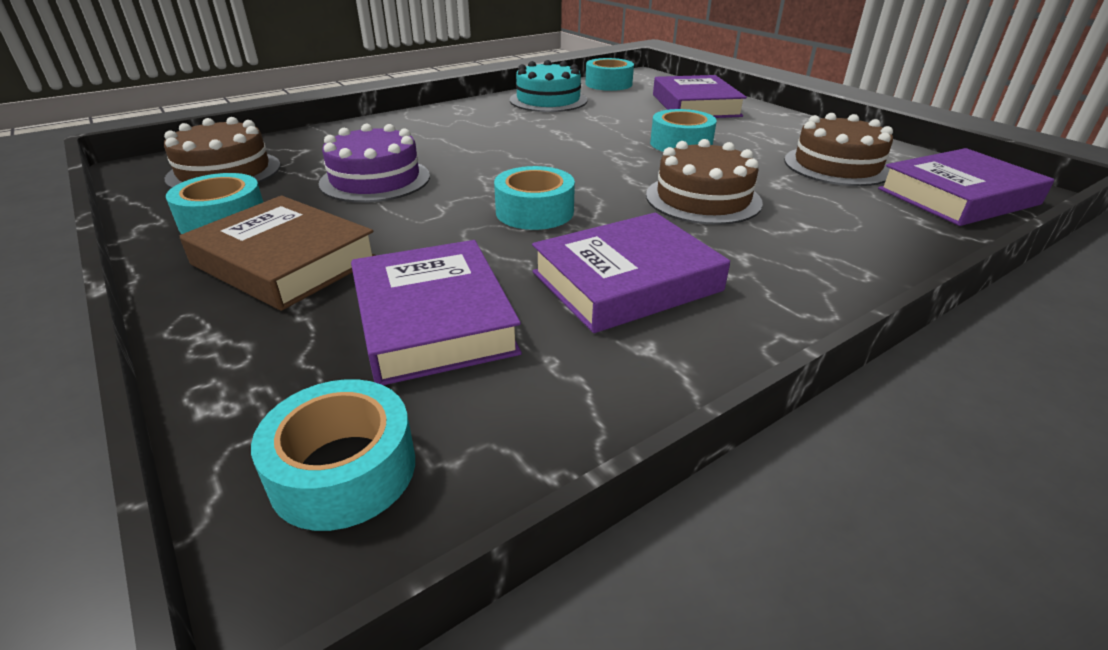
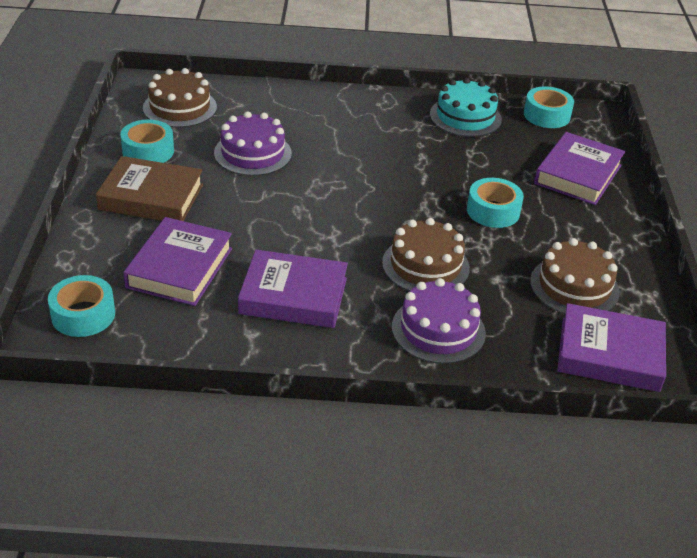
camera: 35 degrees right, 5 degrees up
brown book [180,196,376,311] -> brown book turned 60 degrees counterclockwise [96,156,203,221]
turquoise tape [494,166,575,230] -> none
none -> purple cake [392,278,486,364]

